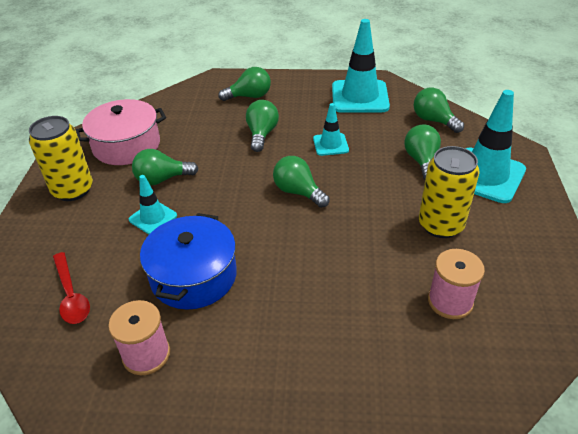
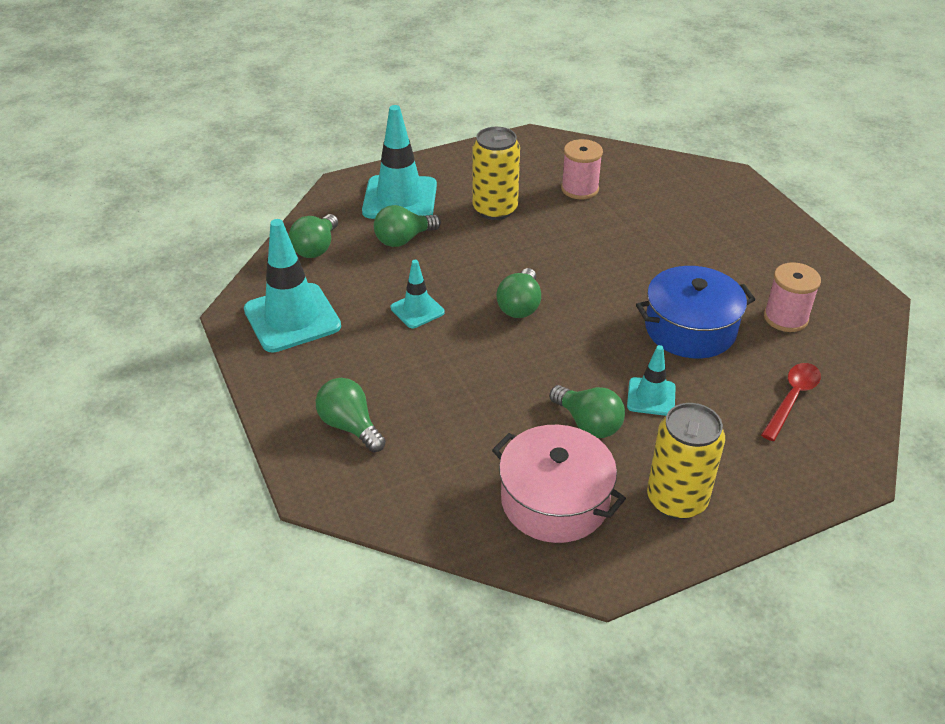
camera: 120 degrees left, 0 degrees up
green light bulb [246,100,279,152] -> none

